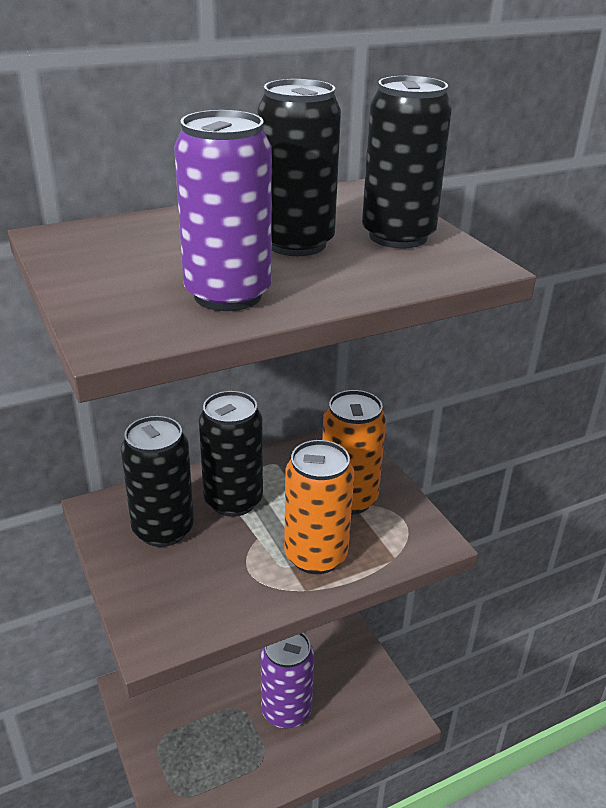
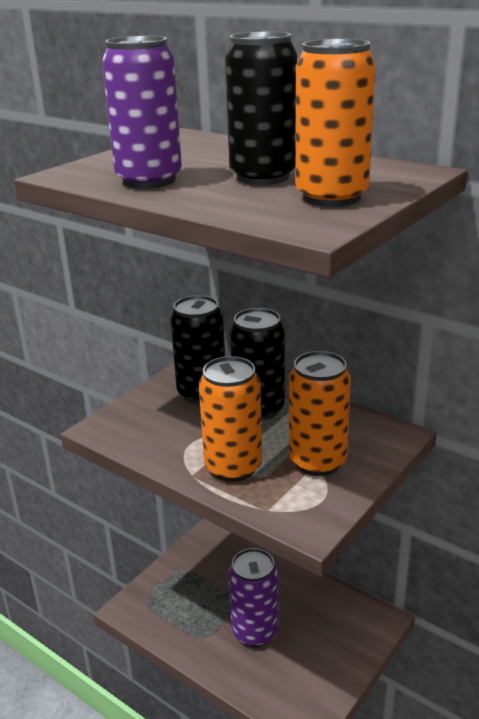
camera: 65 degrees right, 5 degrees down
black can [362,76,452,248] -> orange can [295,39,376,207]

